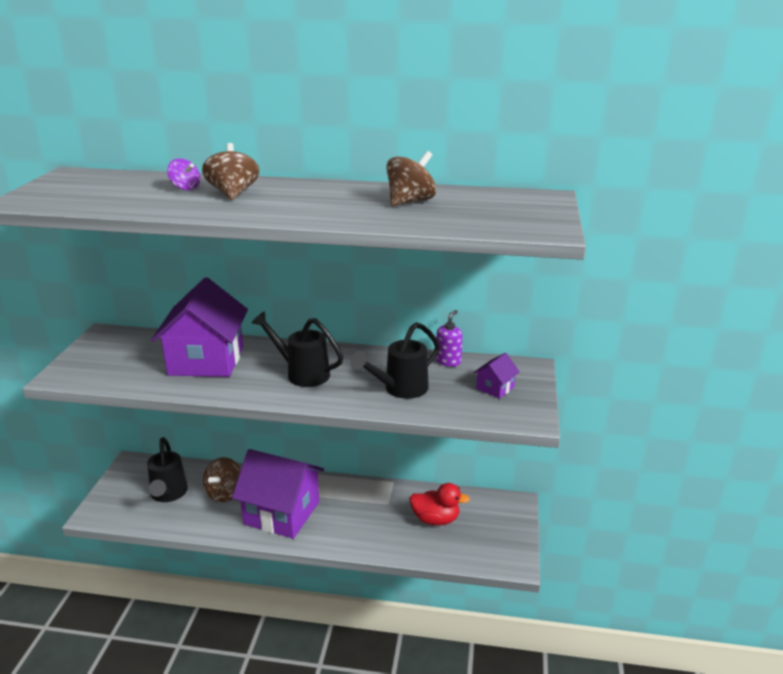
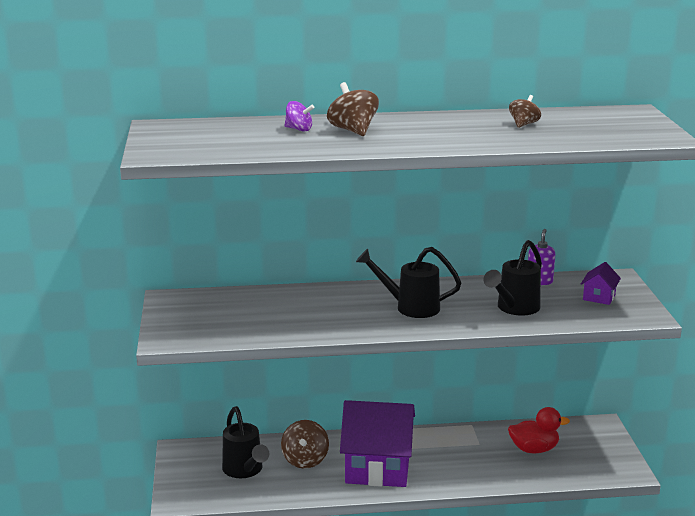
camera: 15 degrees left, 5 degrees down
purple house [151,277,248,377] -> none
brown spinning top [387,151,436,206] -> brown spinning top [509,95,541,128], size x0.63

